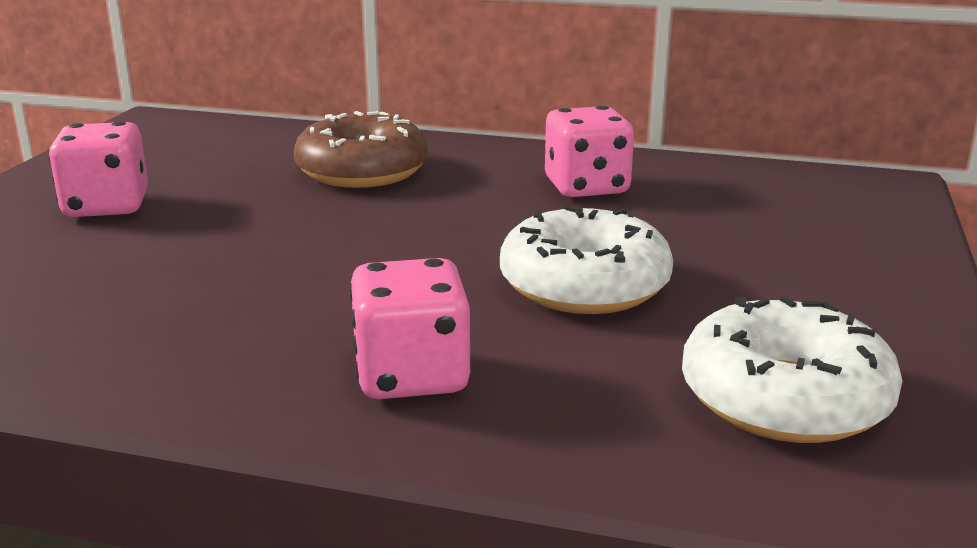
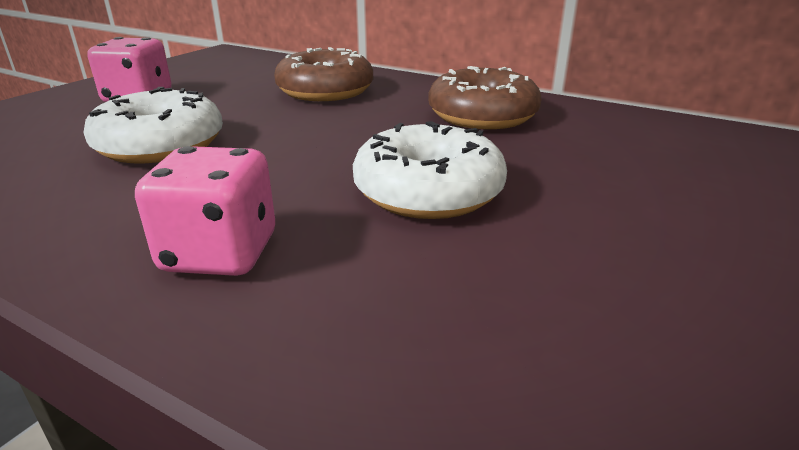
camera: 15 degrees right, 5 degrees up
pink dice [545,105,634,197] -> brown donut [428,66,541,129]
white donut [682,296,903,443] -> white donut moved to [83,87,223,164]

